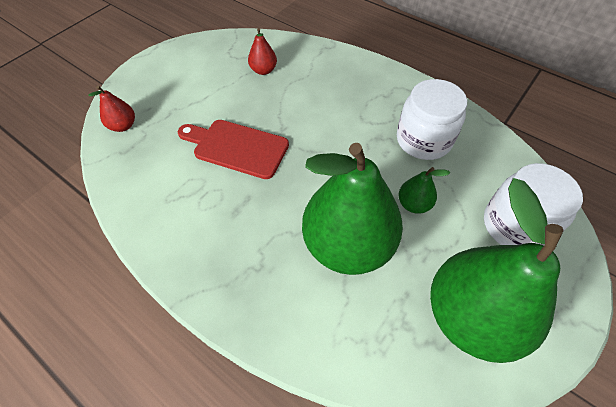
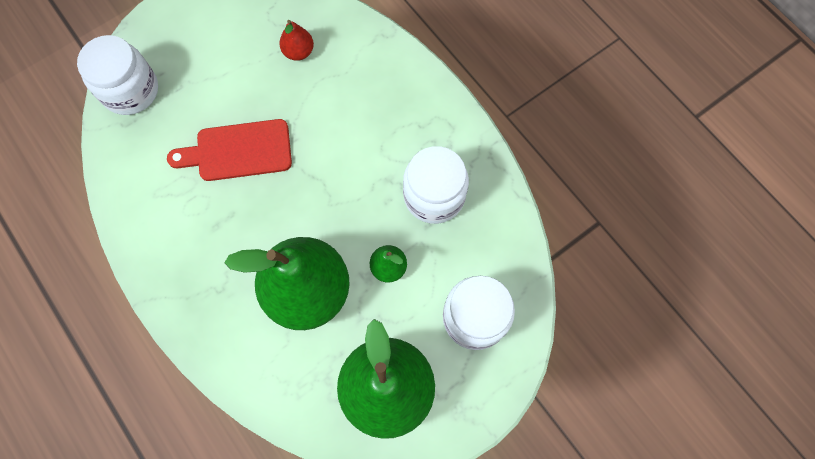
camera: 15 degrees right, 15 degrees up
red pear [88,86,135,132] -> white jar [77,35,158,115]
red cutting board [178,120,289,179] -> red cutting board turned 45 degrees counterclockwise [167,119,292,181]

